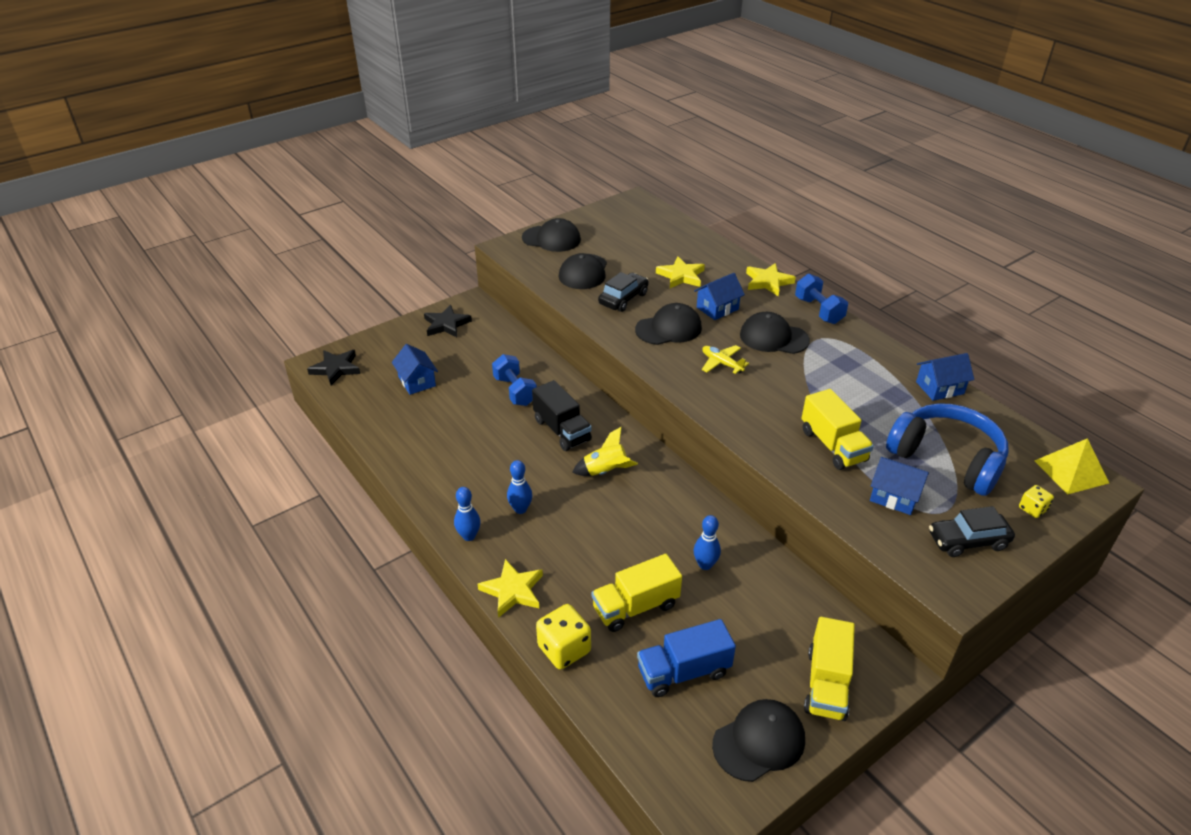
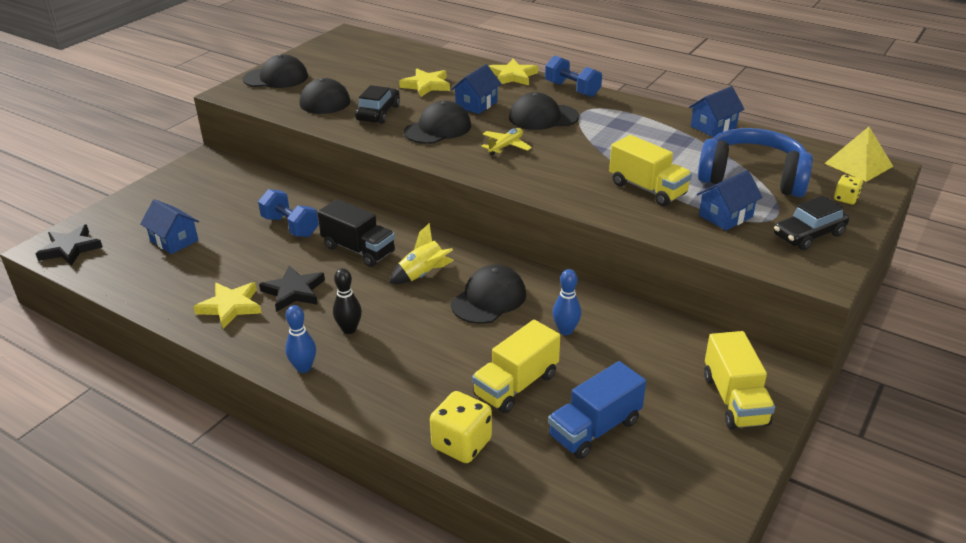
camera: 20 degrees left, 5 degrees down
black star [424,305,472,337] -> black star moved to [259,265,325,312]
yellow star [478,559,543,618] -> yellow star moved to [193,282,262,329]
blue bowling pin [507,460,532,514] -> black bowling pin [333,268,362,334]
yellow plane [702,345,749,374] -> yellow plane turned 105 degrees clockwise [481,128,532,156]
black cap [712,699,805,782] -> black cap moved to [451,265,526,324]
blue house [870,457,929,515] -> blue house turned 45 degrees counterclockwise [697,170,763,231]

